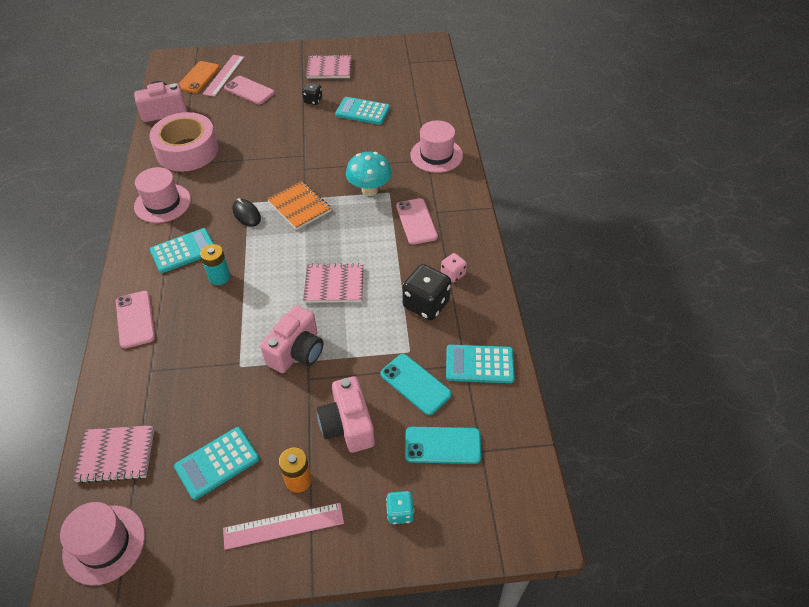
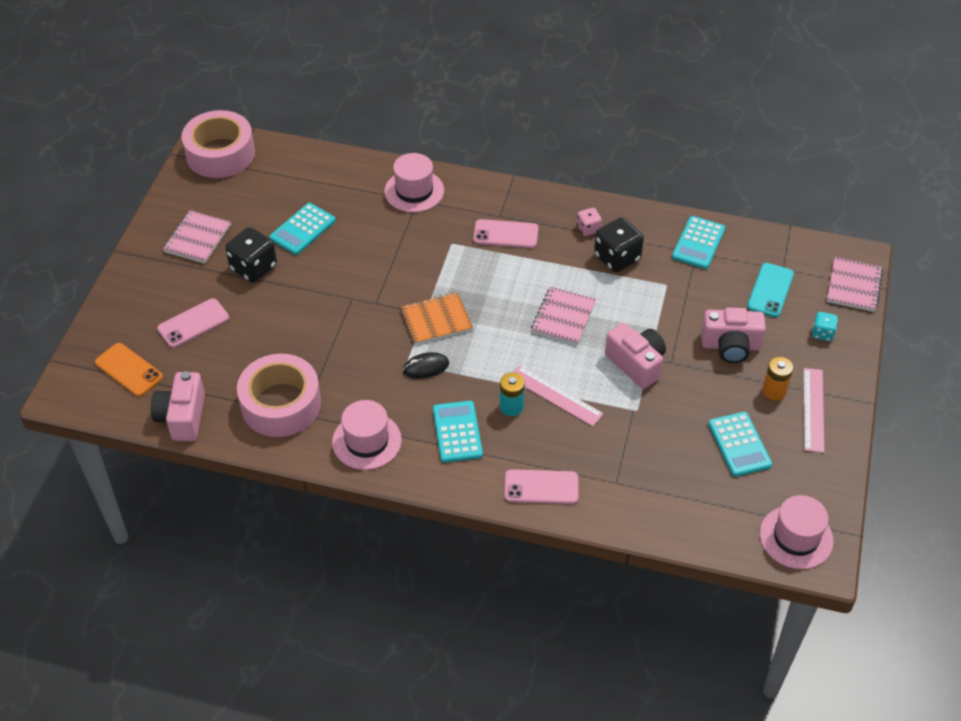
camera: 70 degrees left, 0 degrees up
pink notebook [74,425,155,483] -> pink notebook moved to [827,257,883,312]
pink ruler [203,55,245,97] -> pink ruler moved to [514,365,604,426]
black dice [302,83,322,105] -> black dice [225,227,277,283], size x1.83
turquoise mushroom [346,152,392,196] -> none
turquoise phone [381,354,452,415] -> none
none -> pink tape [182,110,255,178]

